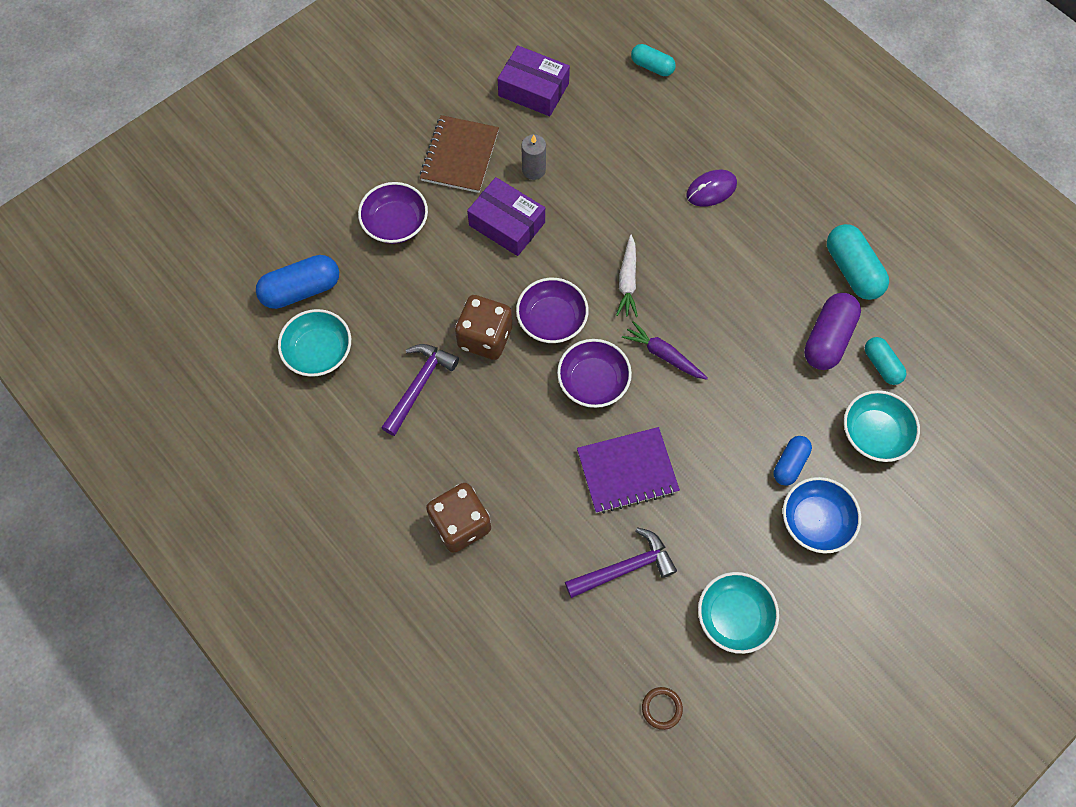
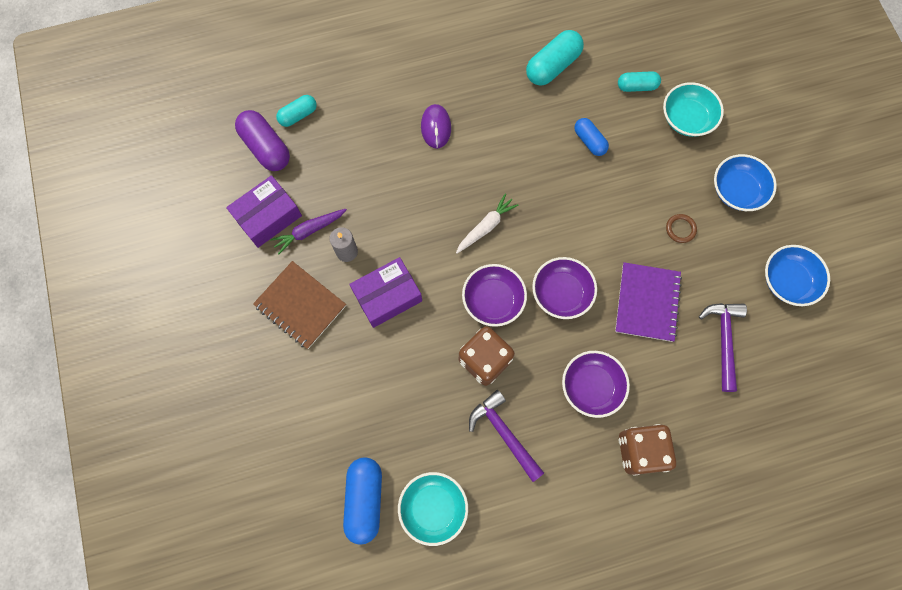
camera: 65 degrees left, 5 degrees up
purple bowl [358,182,428,244] -> purple bowl moved to [562,351,630,418]
white carrot [616,235,638,317] -> white carrot turned 75 degrees counterclockwise [456,193,519,254]
purple carrot [622,321,708,380] -> purple carrot moved to [270,209,347,254]
brown ring [642,687,683,730] -> brown ring moved to [666,214,697,243]
turquoise bowl [698,572,779,654] -> blue bowl [765,245,830,306]
blue capsule [774,436,812,486] -> blue capsule moved to [574,118,609,156]
purple capsule [804,293,861,370] -> purple capsule moved to [235,110,290,171]
turquoise capsule [827,224,889,300] -> turquoise capsule turned 45 degrees counterclockwise [526,30,584,86]

